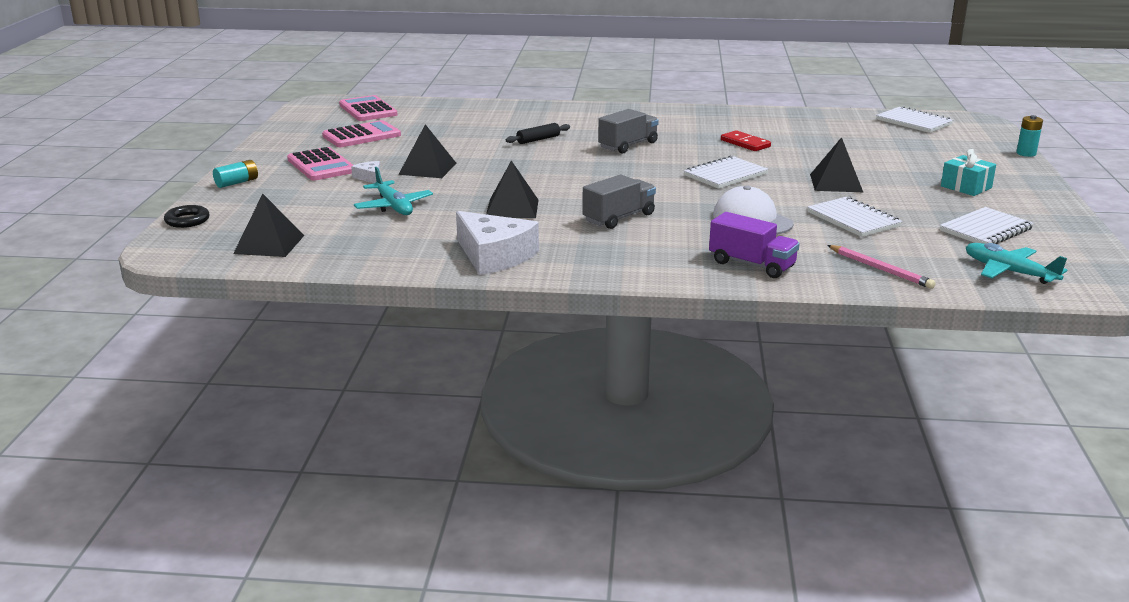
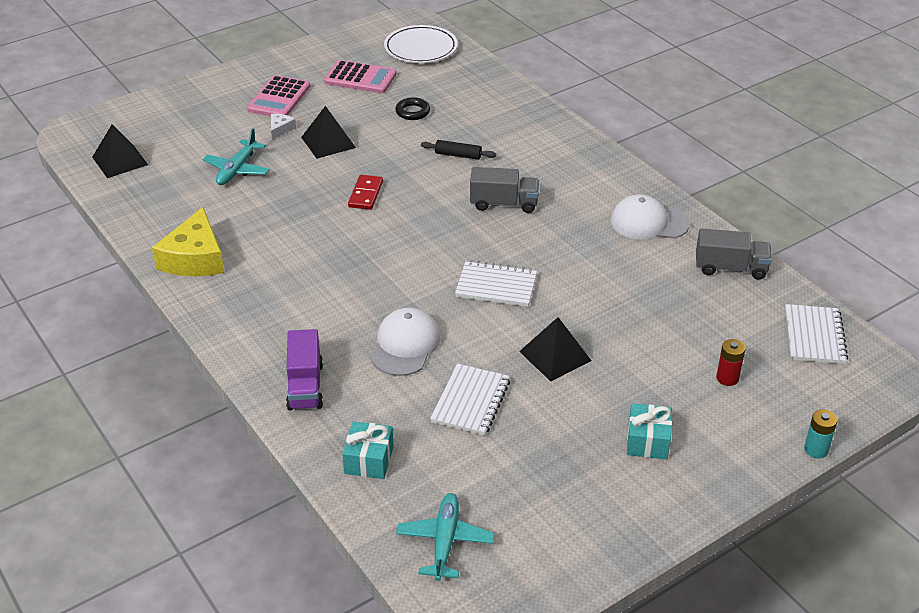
camera: 50 degrees right, 15 degrees up
black ring [164,205,210,228] -> black ring moved to [395,97,430,120]
turquoise battery [213,160,258,188] -> none
pink calculator [339,95,398,121] -> white plate [384,25,458,63]
white cheese [456,211,539,275] -> yellow cheese [152,207,224,276]
black pyramid [486,160,539,218] -> none
grey truck [582,175,656,229] -> grey truck moved to [696,229,772,280]
red domino [721,130,771,151] -> red domino moved to [348,175,383,210]
pink pencil [827,245,936,289] -> turquoise gift [342,421,394,479]
white notebook [940,207,1034,244] -> none
none -> white cap [611,194,690,240]
none -> red battery [716,339,746,386]

